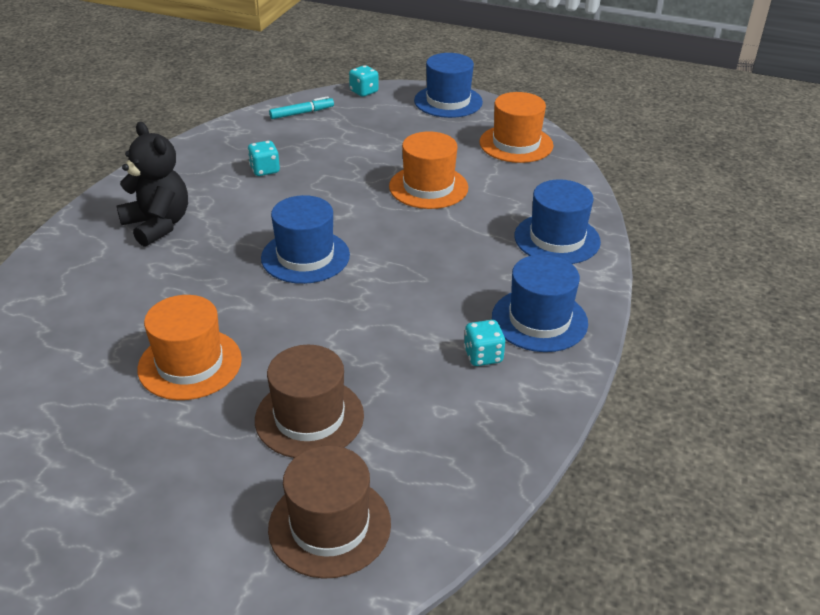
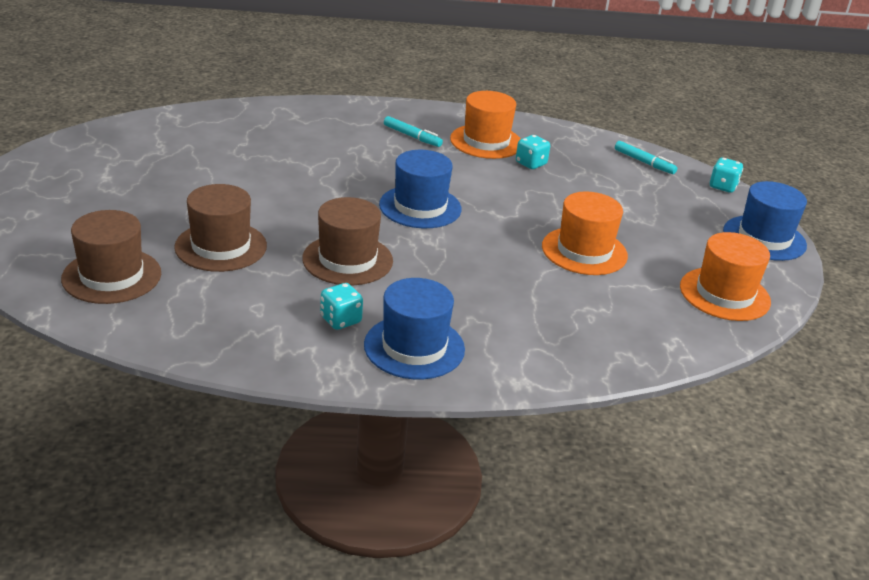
camera: 65 degrees right, 5 degrees down
black teddy bear [116,122,188,247] -> turquoise marker [384,116,443,147]
orange hat [137,295,242,400] -> orange hat moved to [450,91,521,159]
blue hat [514,179,601,264] -> none
none -> brown hat [302,197,393,285]

